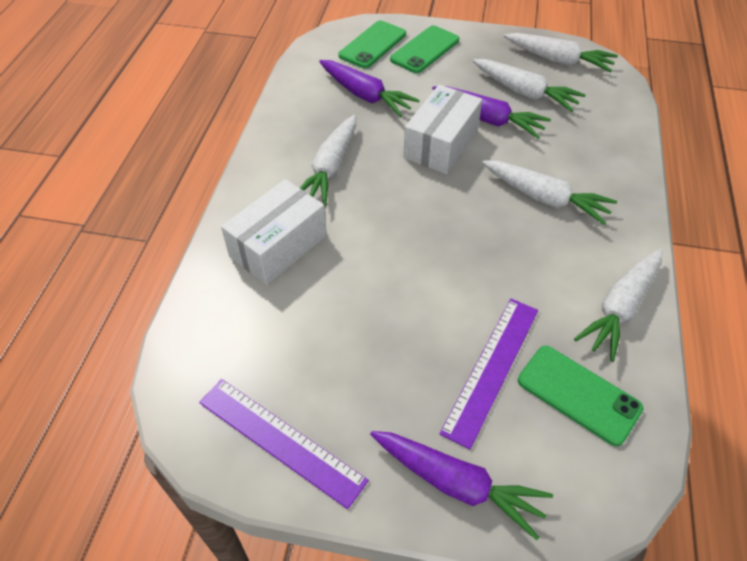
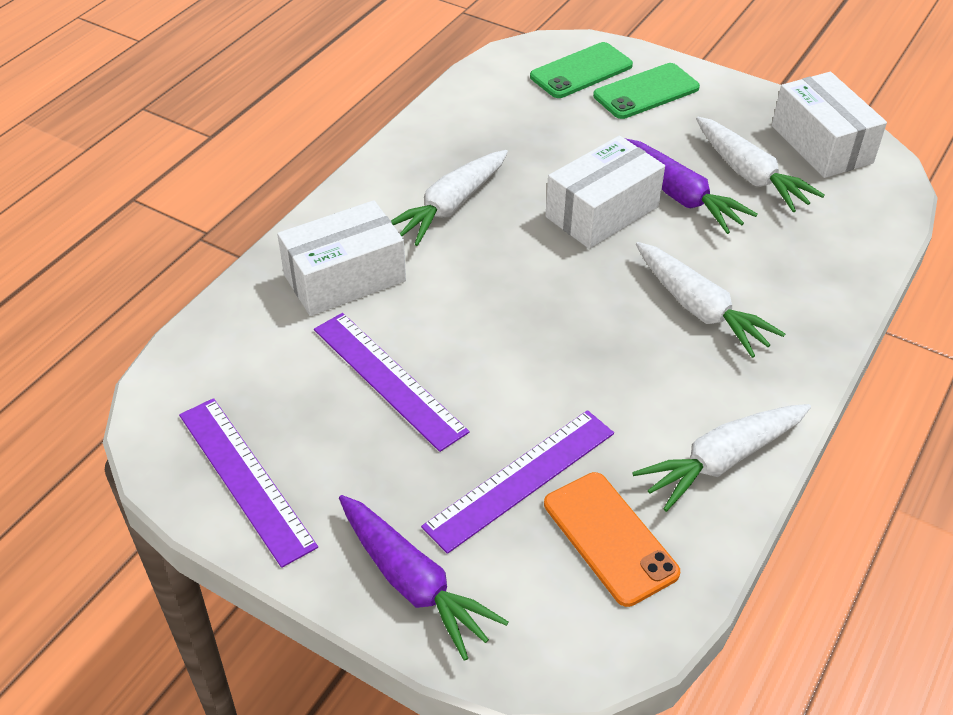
camera: 20 degrees right, 5 degrees down
purple carrot [319,60,420,117] -> none
white carrot [504,33,618,72] -> white box [772,72,887,178]
green phone [518,346,643,446] -> orange phone [544,472,680,607]
none -> purple ruler [314,313,469,452]

